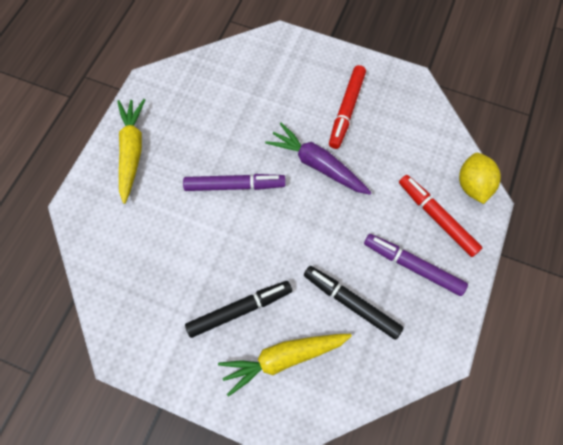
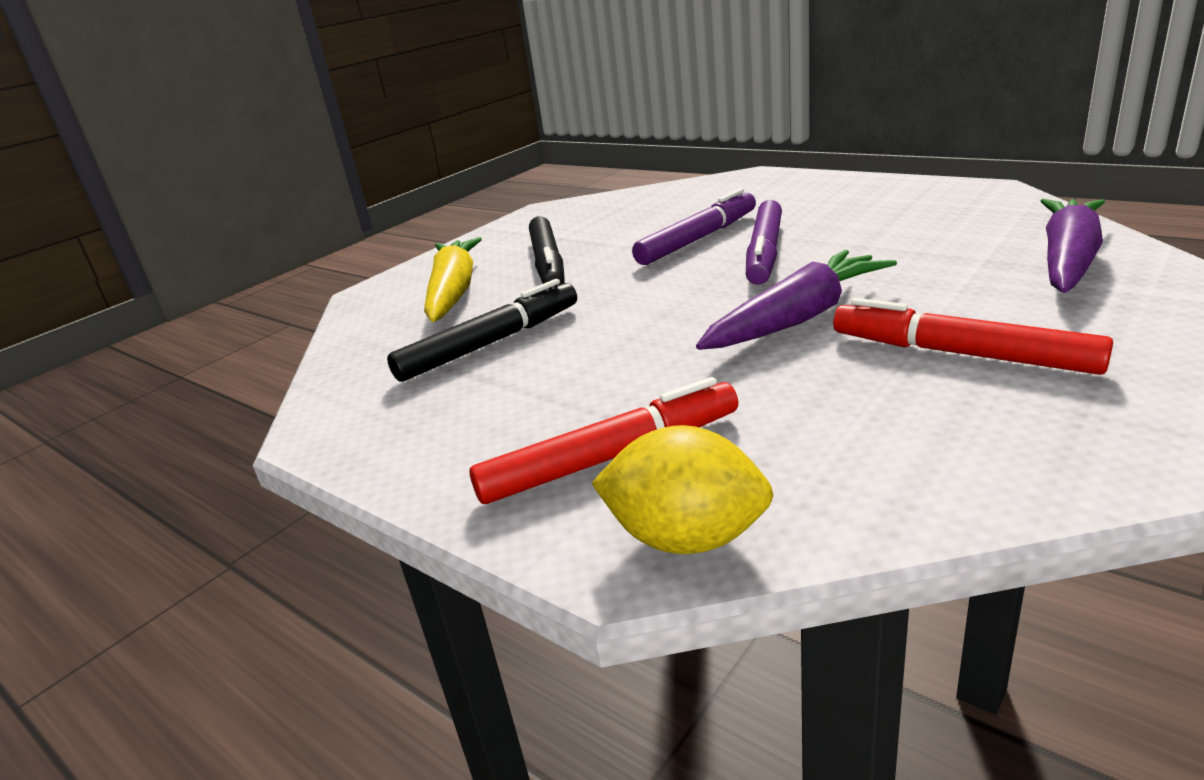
camera: 110 degrees right, 40 degrees down
yellow carrot [117,99,145,204] -> none
purple marker [364,234,468,296] -> purple marker moved to [632,188,756,265]
none -> purple carrot [1041,199,1105,293]

